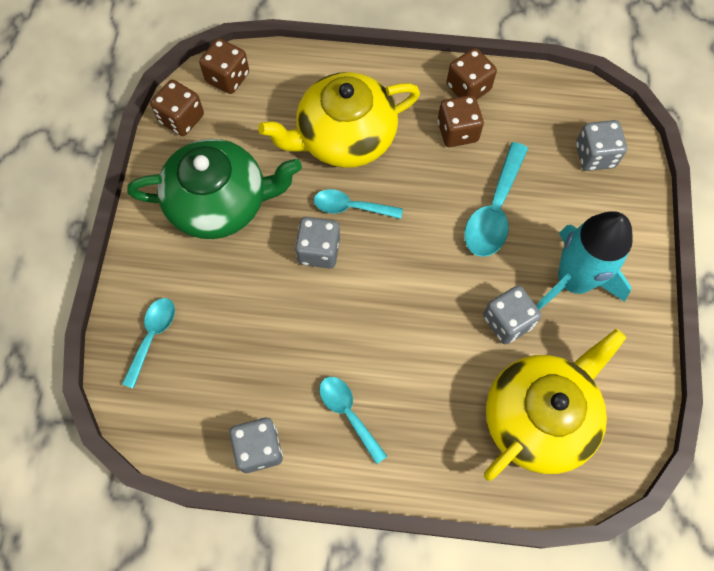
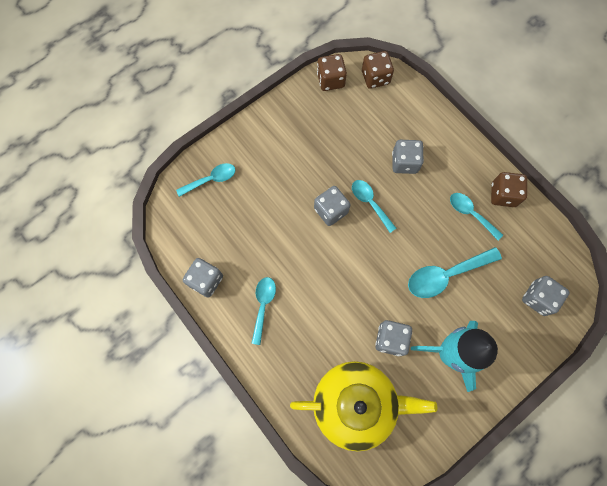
camera: 45 degrees right, 5 degrees up
green teapot [127,139,302,239] -> none
yellow teapot [258,72,420,168] -> grey dice [392,140,424,174]
brown dice [438,95,484,147] -> turquoise spoon [450,193,503,240]

